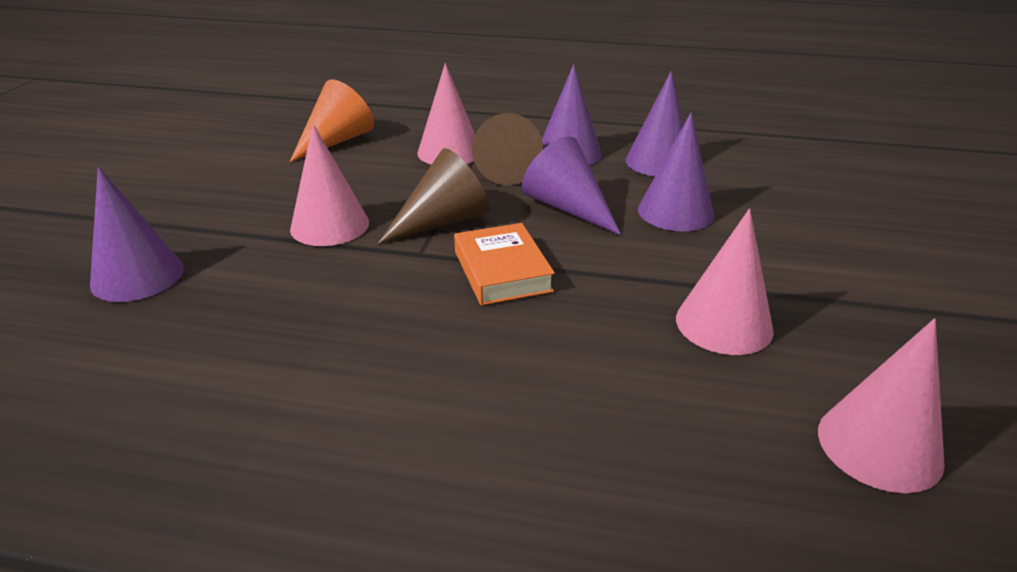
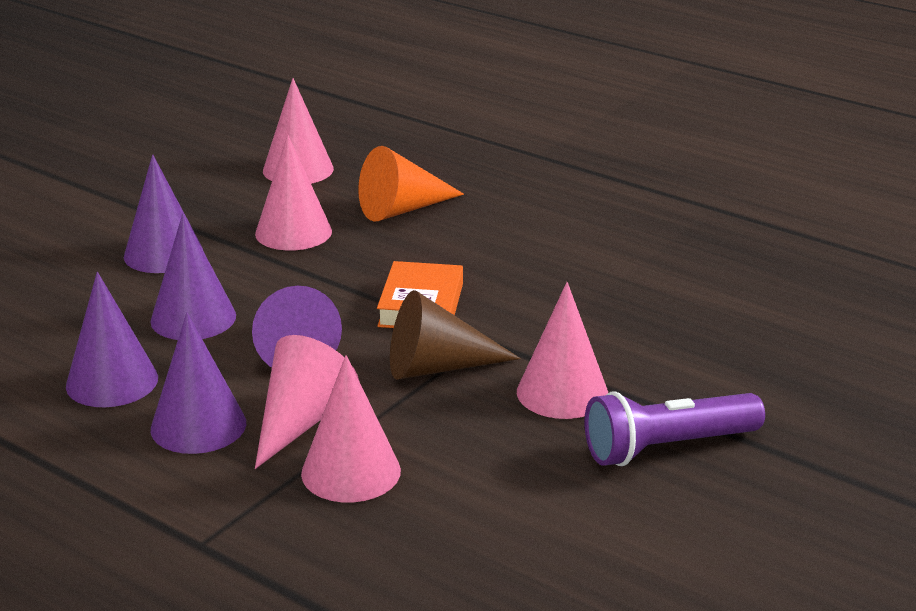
camera: 155 degrees left, 5 degrees down
purple cone [90,167,184,302] -> purple cone moved to [124,154,203,273]
orange cone [290,80,374,162] -> orange cone moved to [358,146,464,222]
brown cone [472,113,543,185] -> pink cone [255,335,360,469]
none -> purple flashlight [585,391,765,466]

